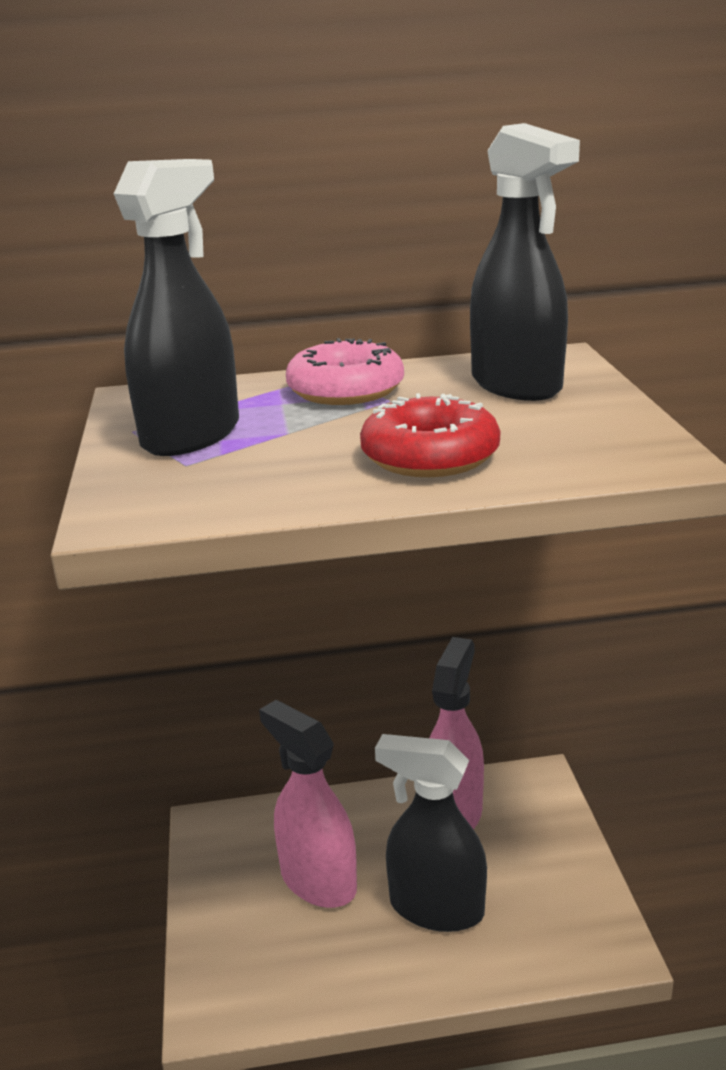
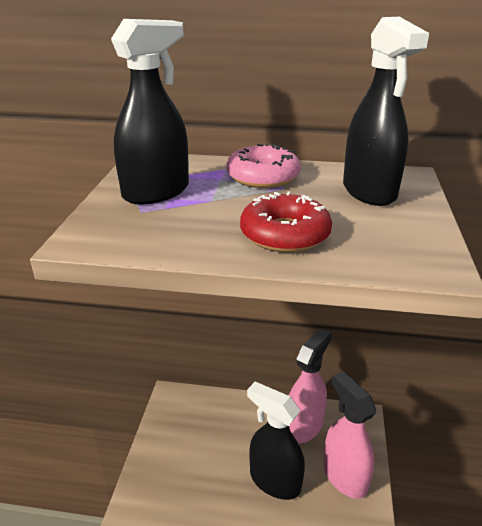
camera: 15 degrees right, 5 degrees up
pink spray bottle [259,700,357,908] -> pink spray bottle moved to [323,372,376,499]

